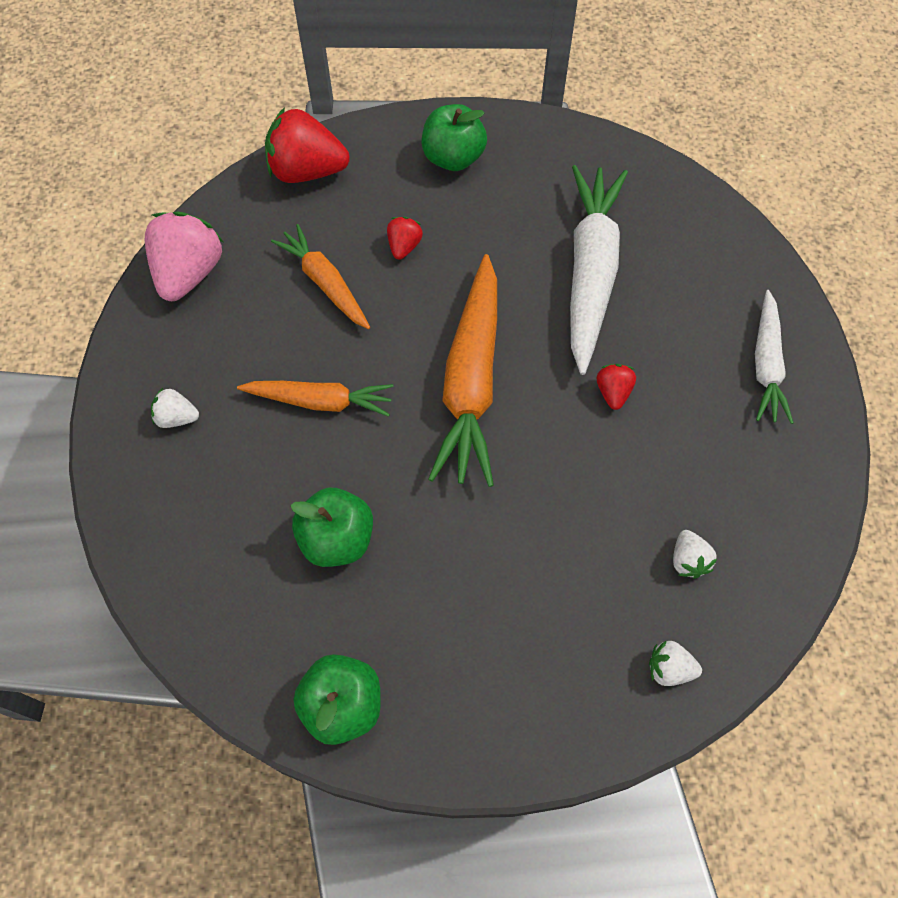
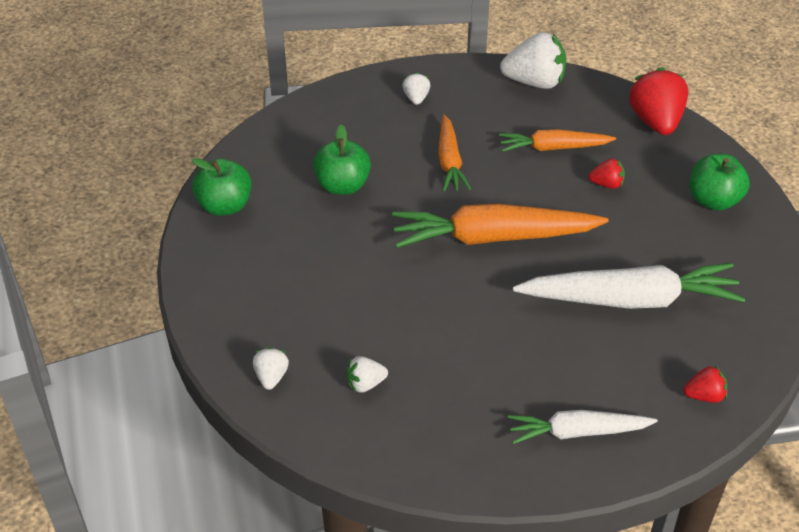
camera: 80 degrees right, 20 degrees down
pink strawberry [145,211,223,301] -> white strawberry [500,32,566,89]
orange carrot [271,224,370,329] -> orange carrot turned 135 degrees counterclockwise [499,129,616,152]
red strawberry [597,364,636,410] -> red strawberry moved to [684,366,727,403]

